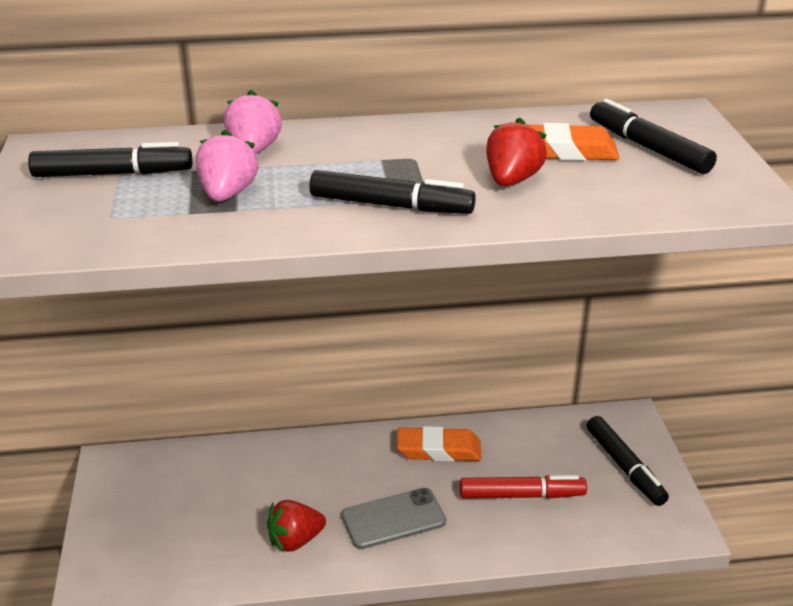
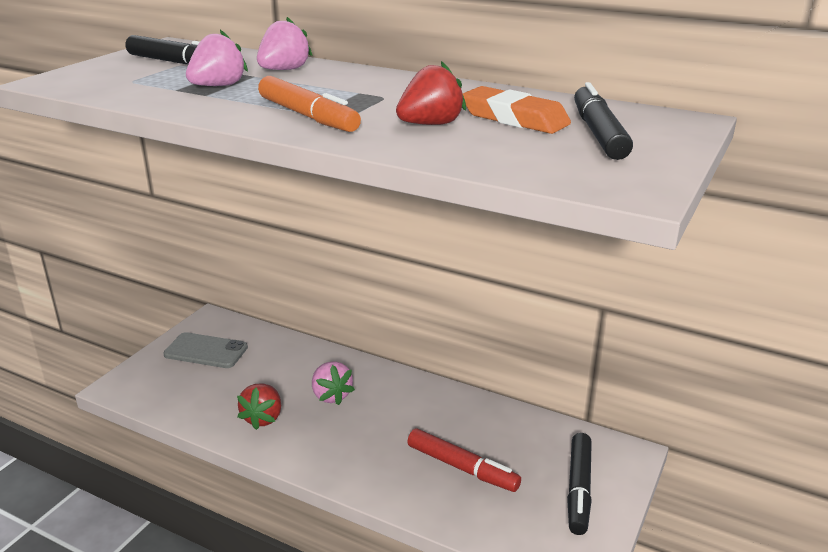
camera: 35 degrees right, 5 degrees down
red strawberry [267,500,326,553] -> red strawberry turned 90 degrees counterclockwise [237,383,281,430]
black marker [309,170,476,214] -> orange marker [258,76,361,132]
grey phone [342,488,446,549] -> grey phone moved to [163,332,248,368]
orange eraser [397,426,481,462] -> none
none -> pink strawberry [312,361,355,405]

